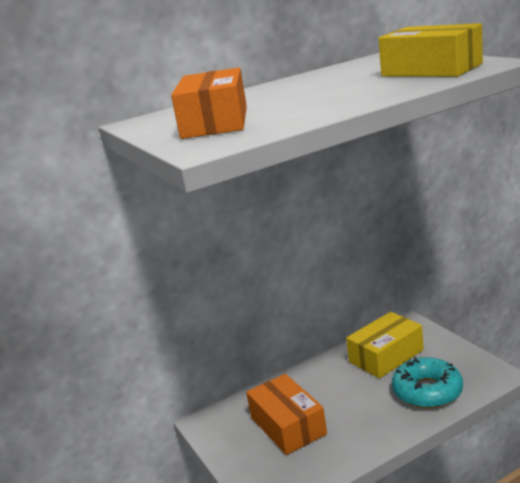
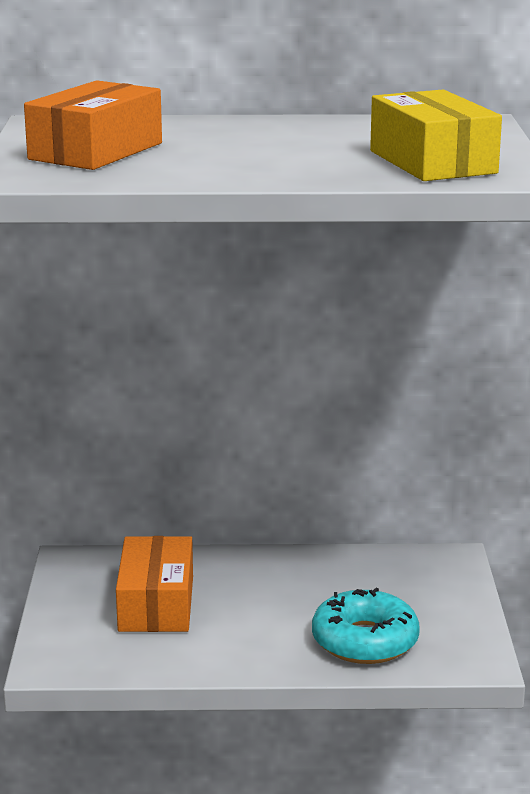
camera: 25 degrees right, 0 degrees up
yellow box [346,312,424,379] -> none

